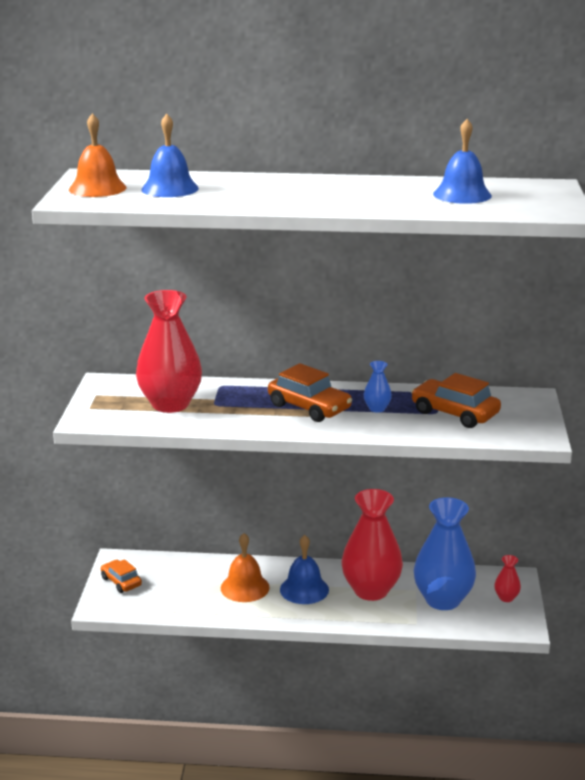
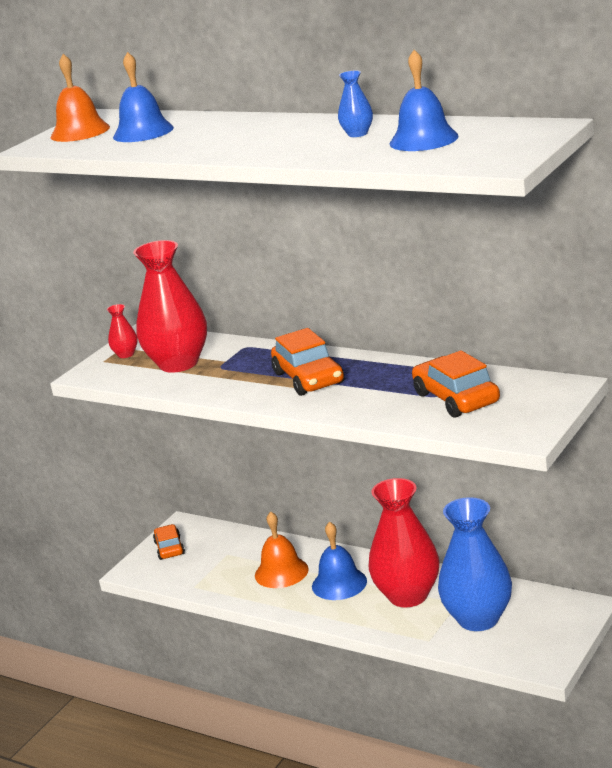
camera: 30 degrees right, 0 degrees up
blue vase [364,361,392,413] -> blue vase moved to [338,71,373,137]
red vase [494,555,521,602] -> red vase moved to [107,304,138,358]

